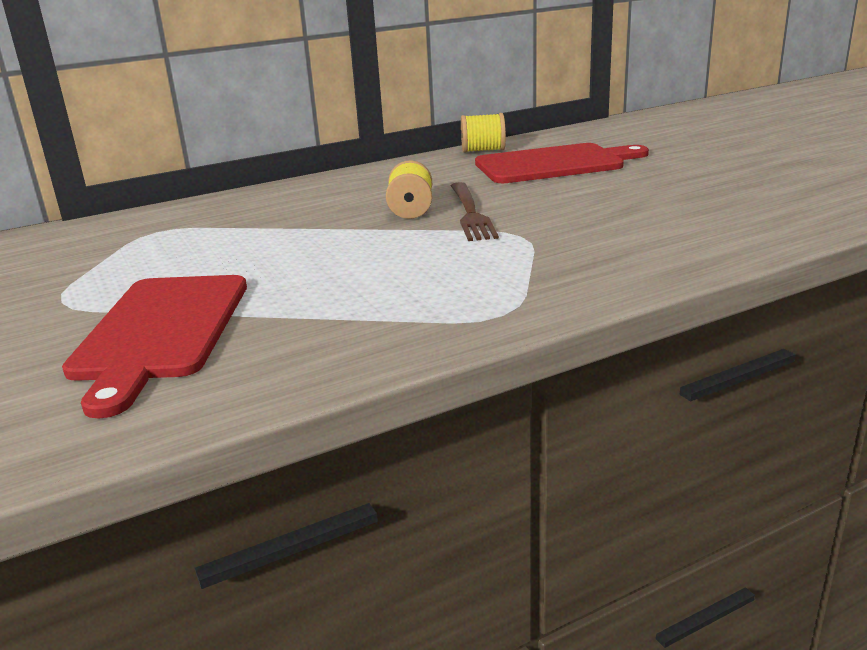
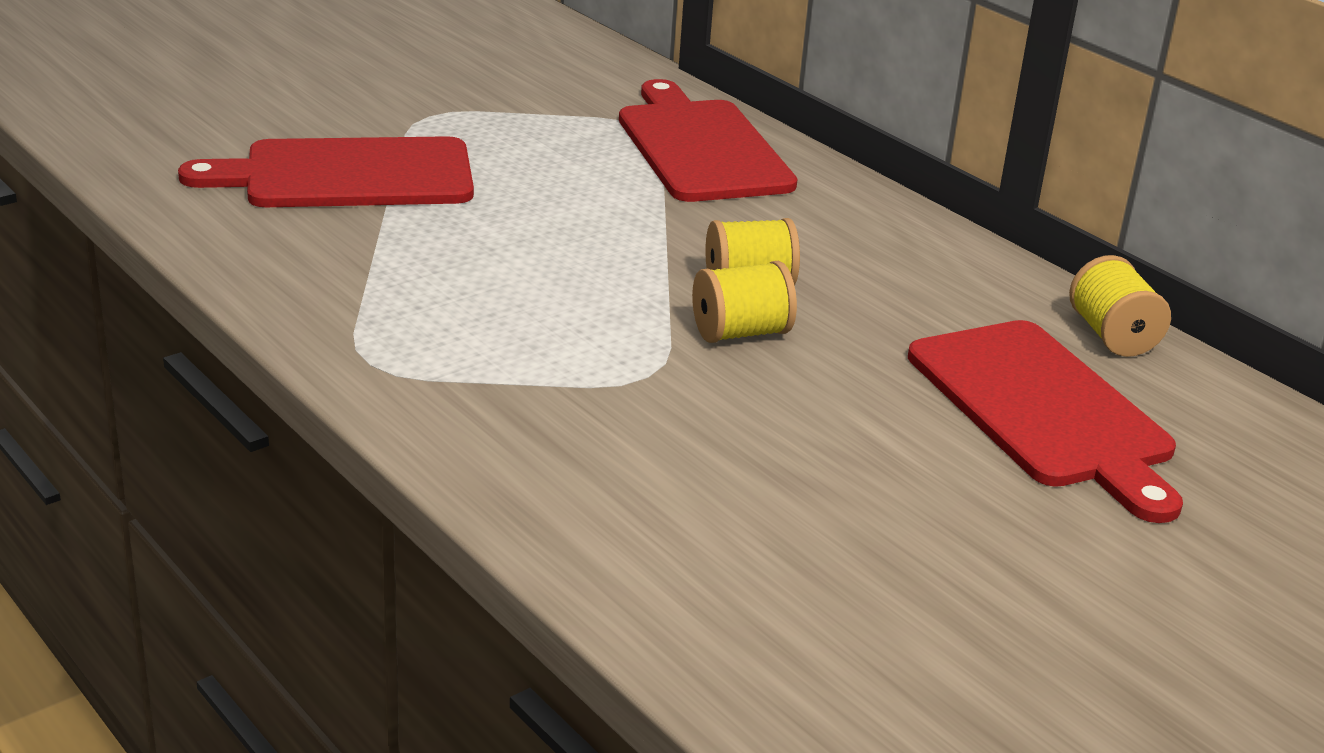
camera: 75 degrees right, 5 degrees up
brown fork [451,182,499,241] -> yellow spool [692,261,797,343]
none -> red cutting board [619,79,798,202]

